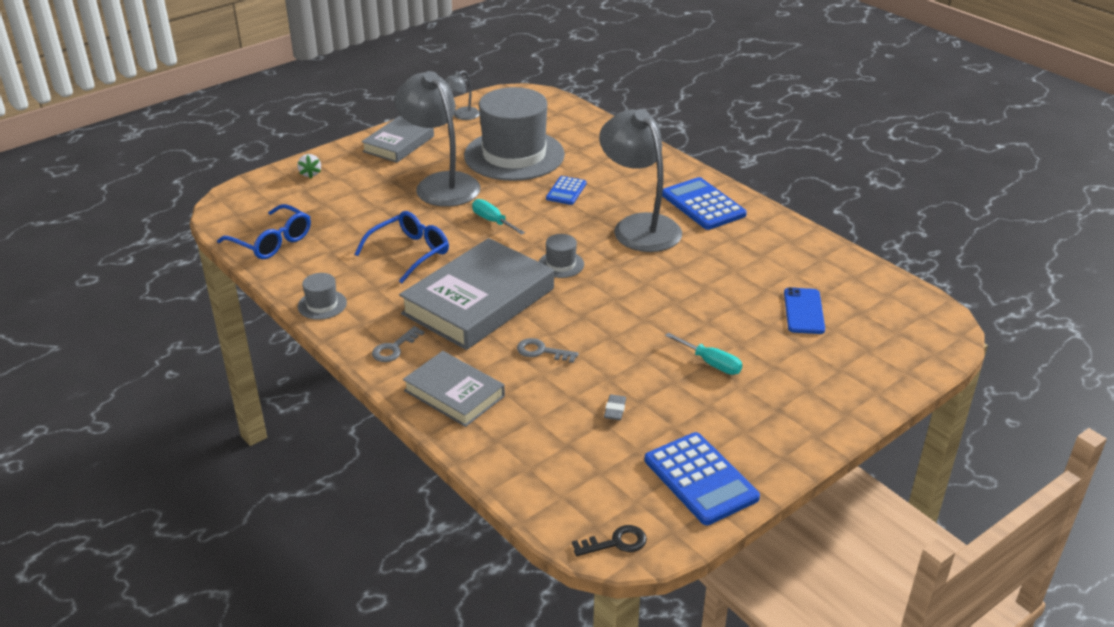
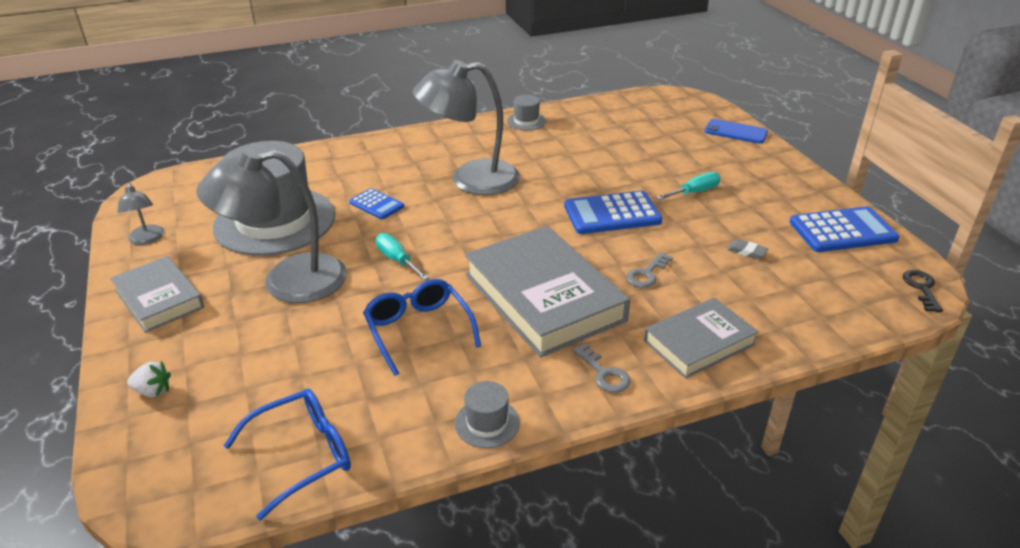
camera: 70 degrees left, 0 degrees up
turquoise screwdriver [472,199,525,235] -> turquoise screwdriver turned 75 degrees clockwise [376,233,429,280]
grey hat [539,234,584,278] -> grey hat moved to [507,95,546,130]
blue calculator [662,177,747,230] -> blue calculator moved to [564,191,662,234]
blue phone [784,287,825,334] -> blue phone moved to [705,119,768,144]

